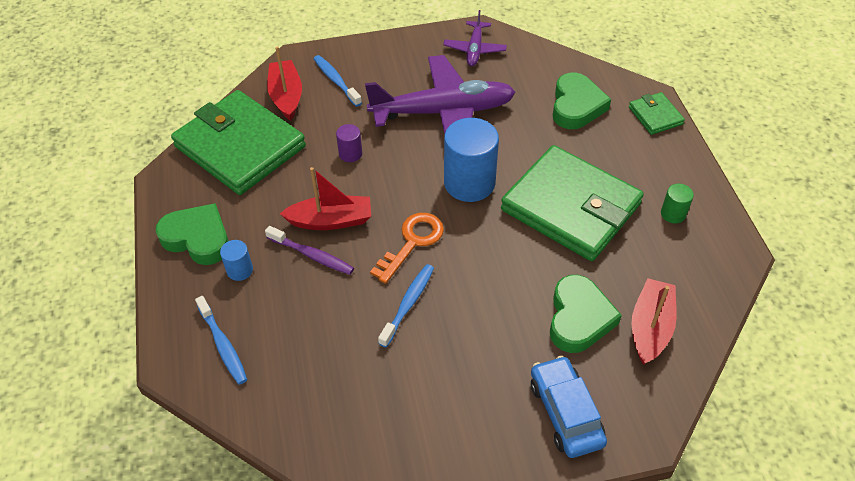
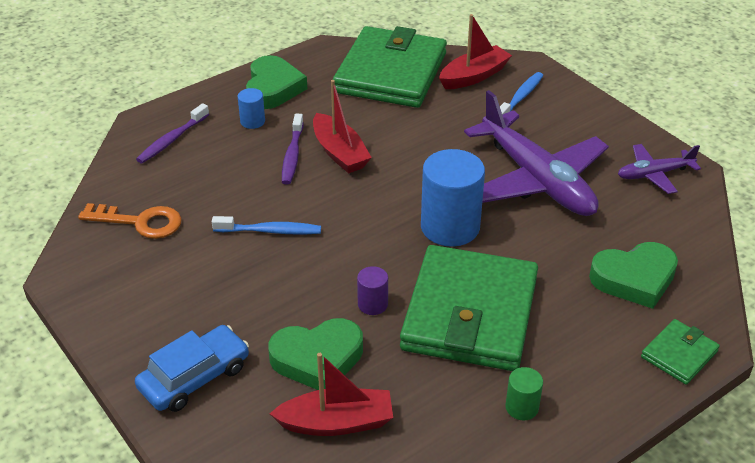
camera: 65 degrees right, 10 degrees down
blue toothbrush [195,296,248,385] -> purple toothbrush [136,103,209,163]
purple cylinder [336,124,362,162] -> purple cylinder moved to [357,266,388,315]
orange key [370,213,444,284] -> orange key moved to [78,203,182,239]

